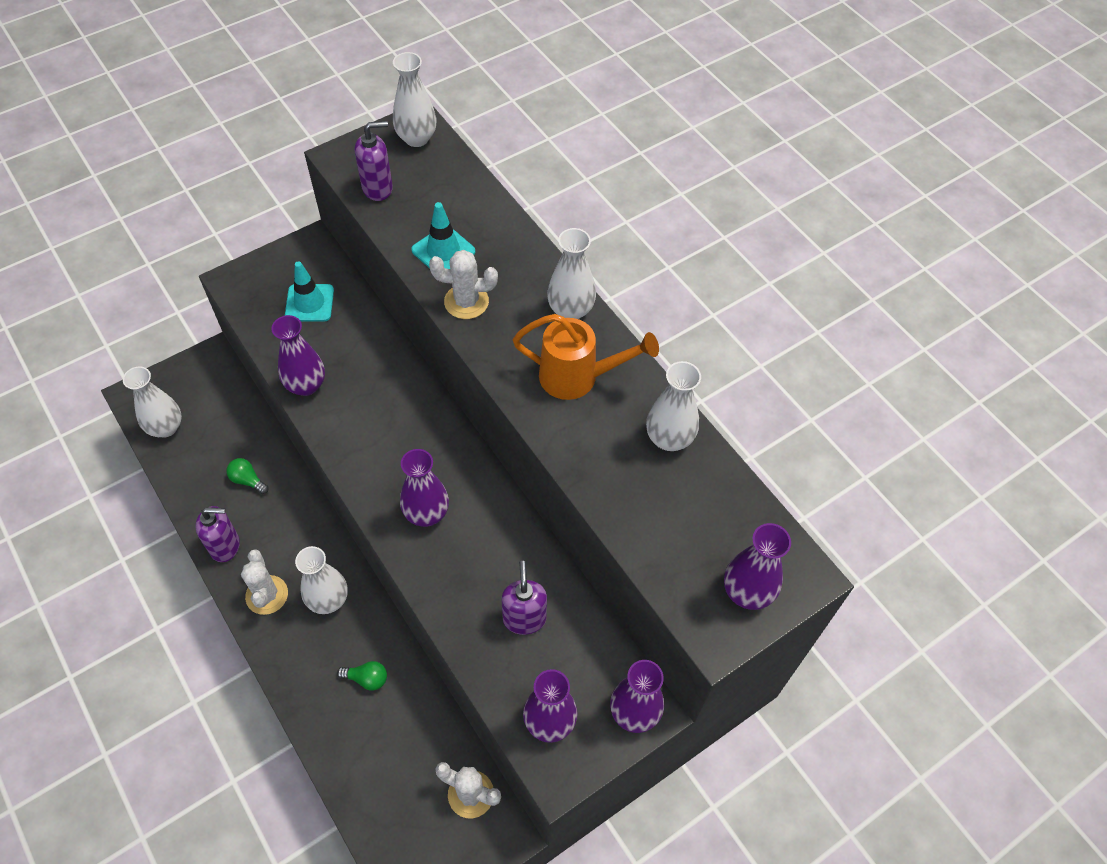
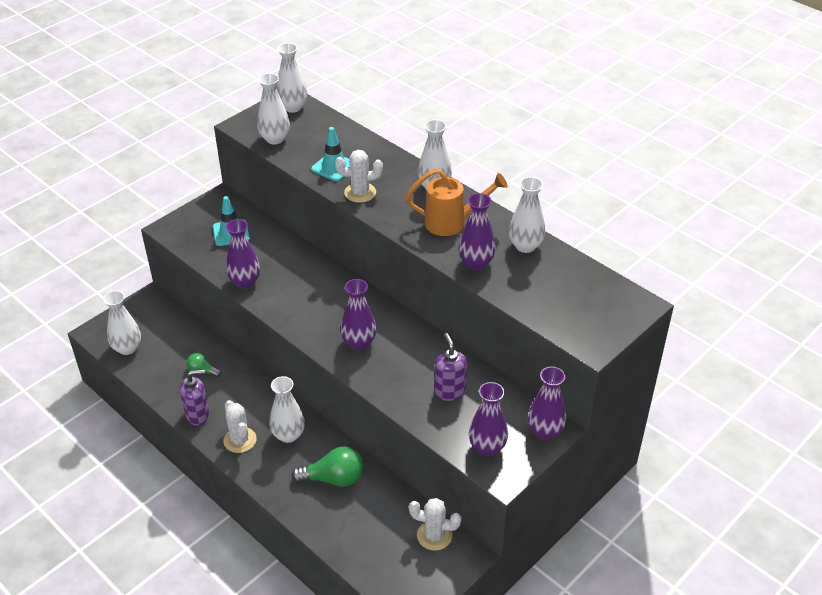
camera: 10 degrees left, 15 degrees down
green light bulb [337,661,387,691] -> green light bulb [291,446,363,487], size x1.80
purple soap dispenser [355,121,393,201] -> white vase [257,73,290,144]
purple vase [724,523,791,610] -> purple vase moved to [459,193,496,270]

